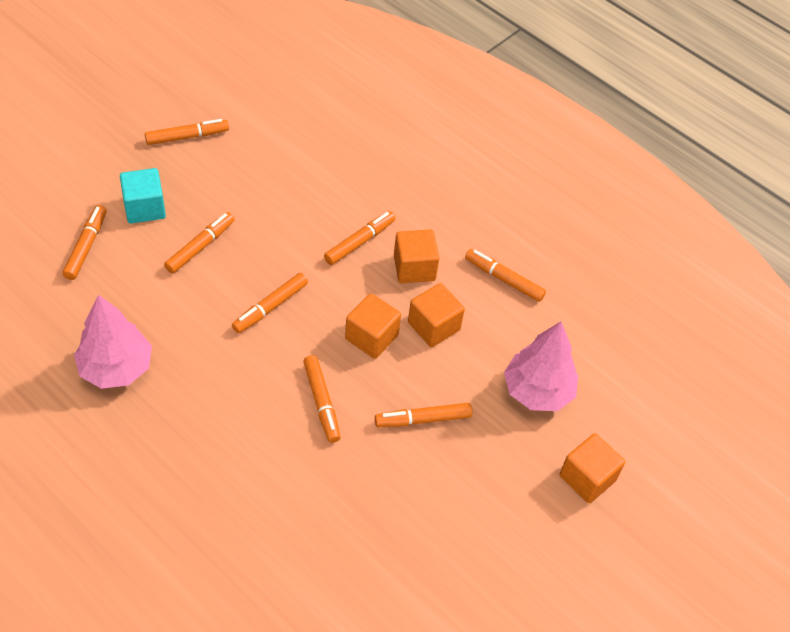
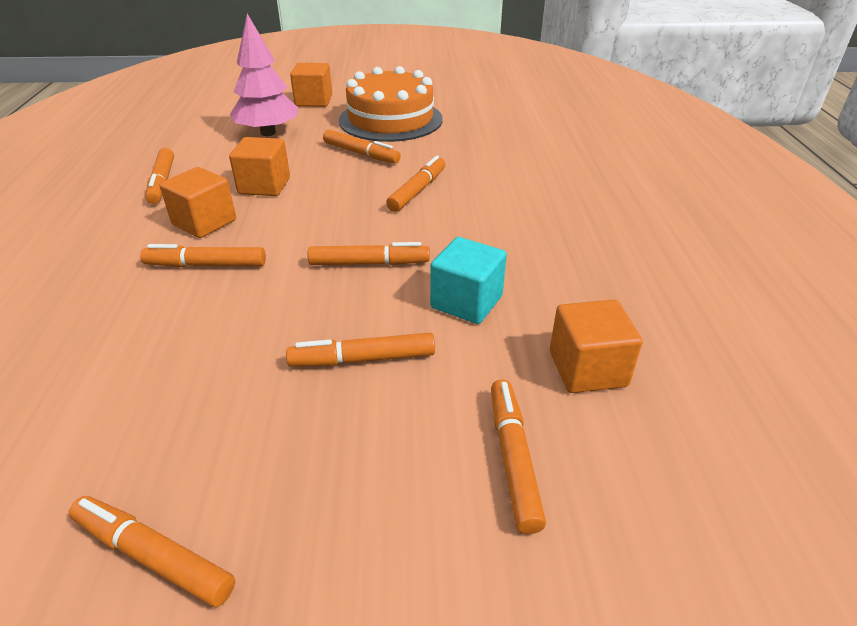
camera: 130 degrees left, 15 degrees down
orange marker [62,205,106,280] -> orange marker turned 120 degrees clockwise [491,379,546,534]
pink tree [74,295,152,389] -> none
turquoise cube [120,168,166,224] -> turquoise cube moved to [430,237,507,324]
orange cube [345,293,401,359] -> orange cube moved to [550,299,642,393]
none -> orange cake [339,66,443,142]

